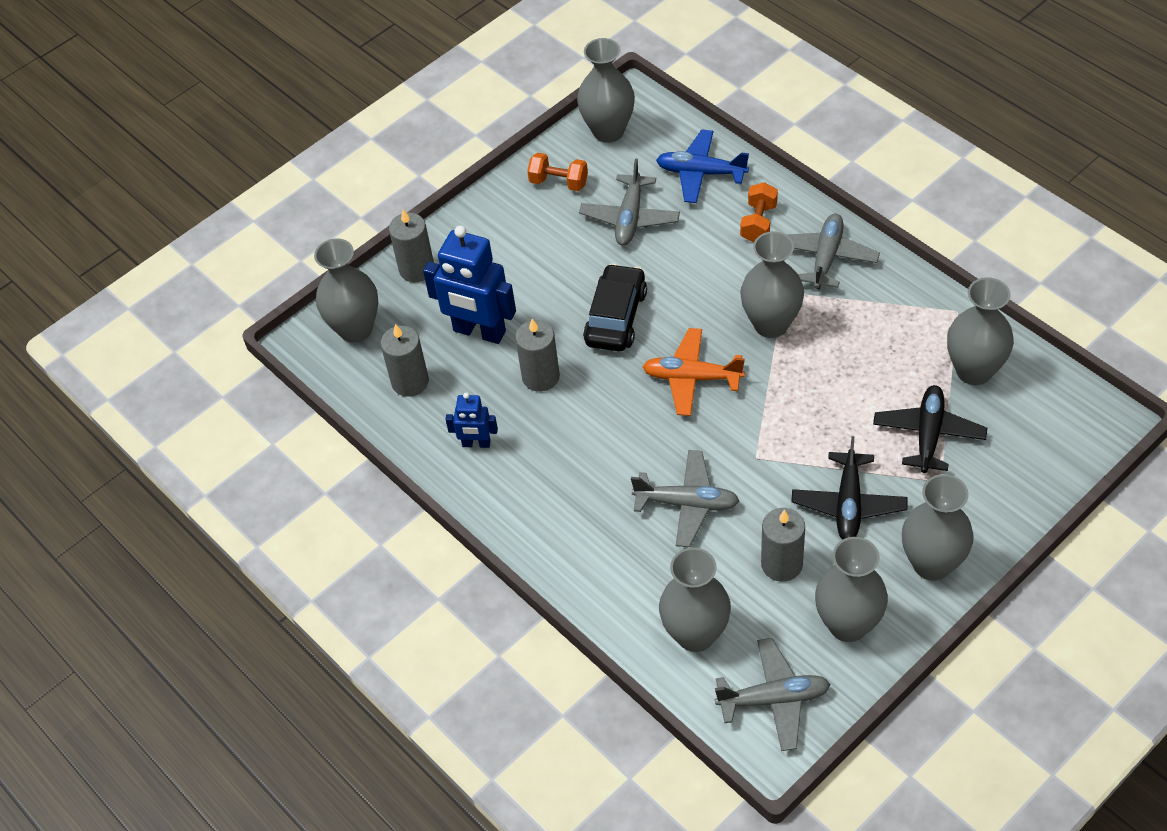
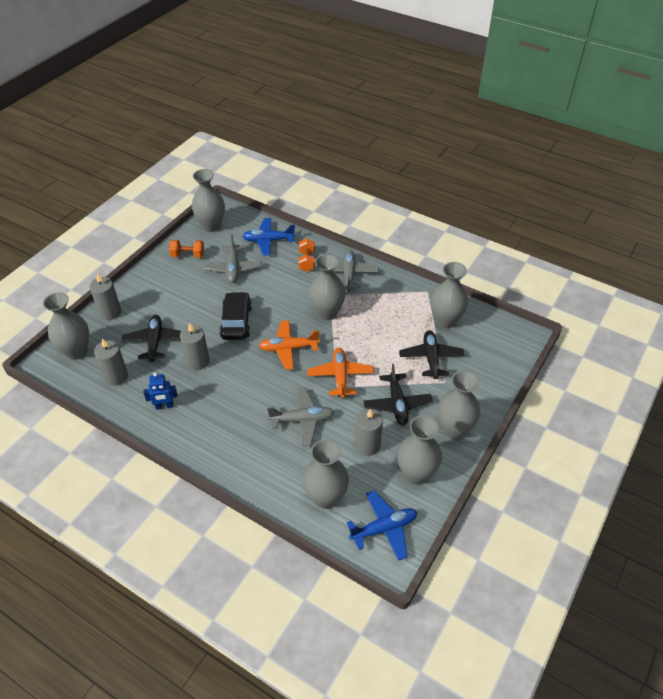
camera: 20 degrees left, 5 degrees down
blue robot [423,226,516,344] -> black plane [121,315,181,362]
grey plane [715,638,830,751] -> blue plane [347,490,417,561]
none -> orange plane [307,348,374,398]

